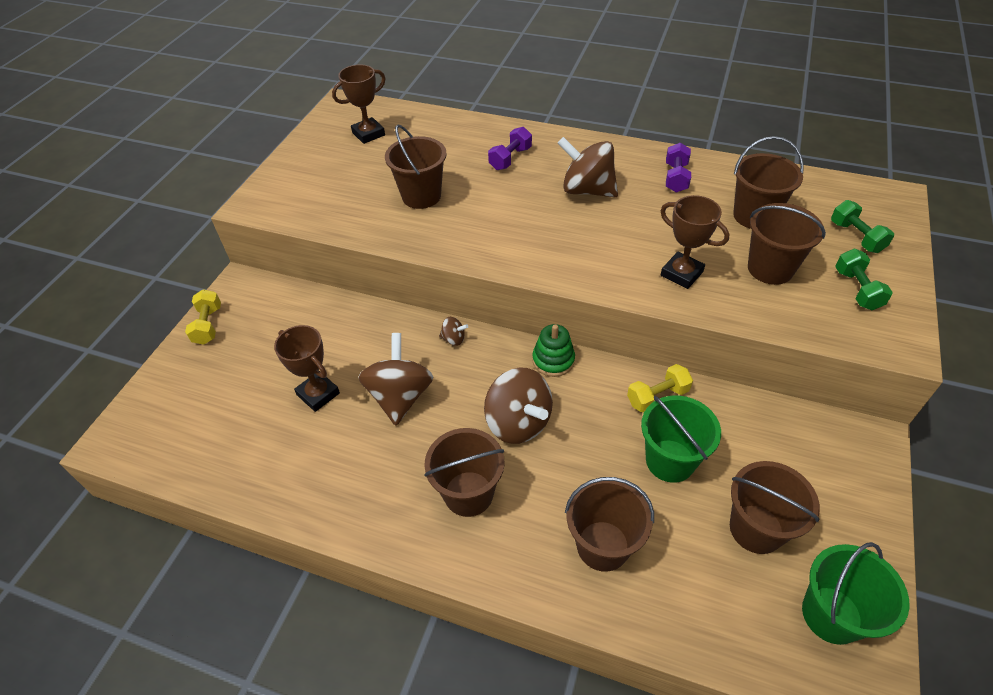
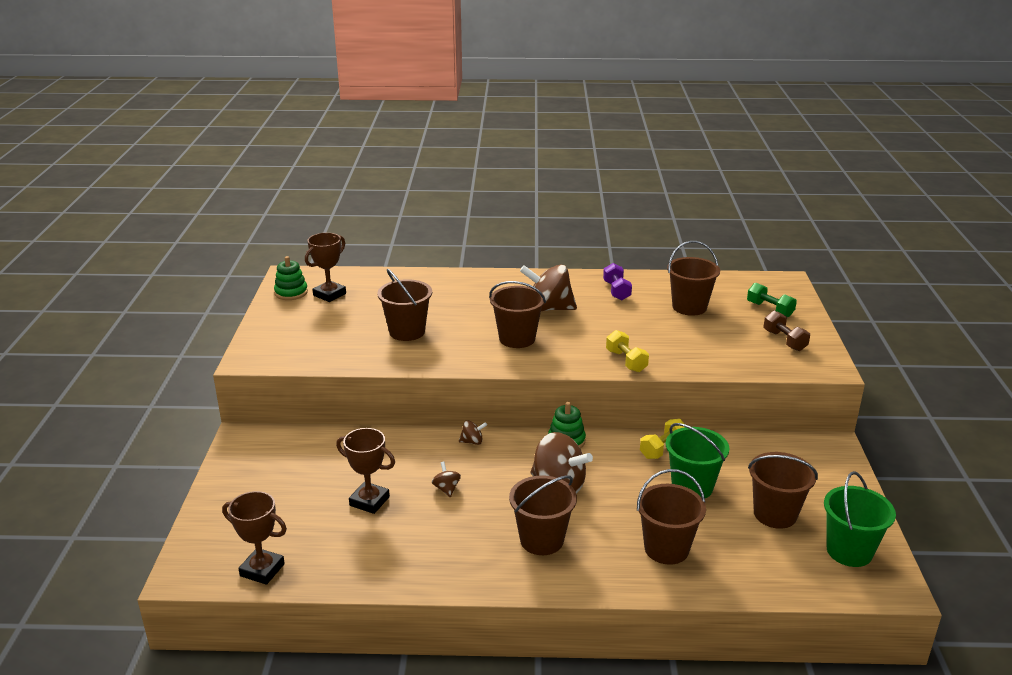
camera: 20 degrees left, 20 degrees down
yellow dumbbell [185,289,221,345] -> yellow dumbbell moved to [606,330,649,372]
brown spinning top [358,333,433,426] -> brown spinning top [432,462,461,497], size x0.45
purple dumbbell [488,127,532,170] -> none
brown trophy [660,195,730,289] -> brown trophy moved to [222,491,287,585]
brown bucket [748,203,826,285] -> brown bucket moved to [489,281,546,348]
green dumbbell [835,249,893,310] -> brown dumbbell [764,310,810,351]
none -> green stacking toy [274,256,308,300]

